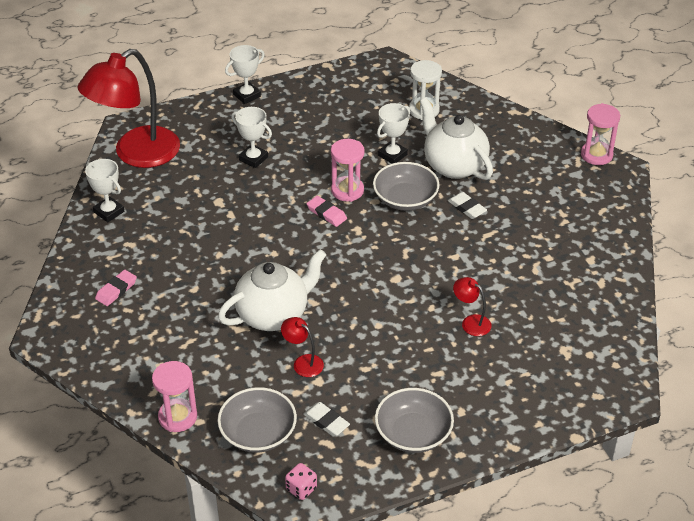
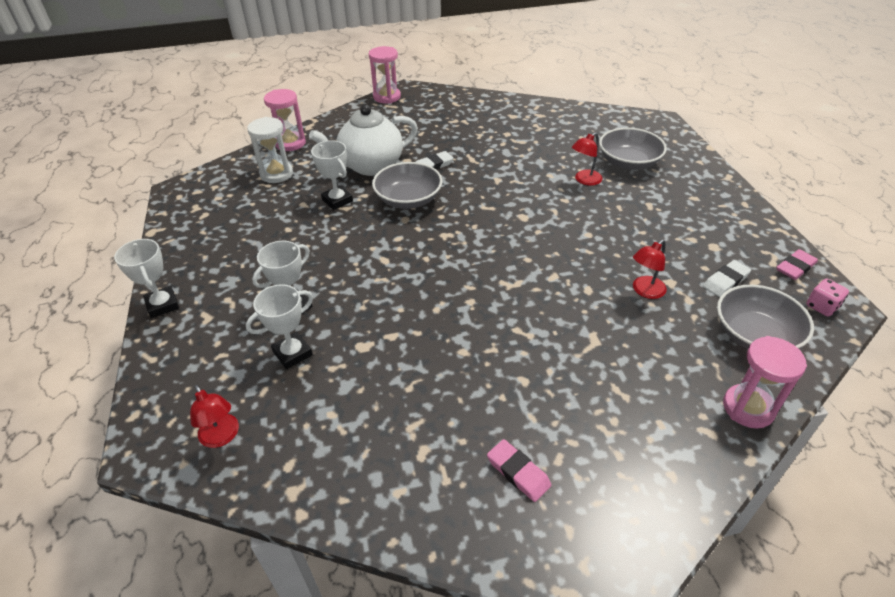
camera: 80 degrees left, 0 degrees up
red lamp [77,49,180,168] -> red lamp [190,385,239,448], size x0.40
white trophy [85,159,124,222] -> white trophy moved to [246,284,313,369]
white teapot [218,249,326,331] -> none
pink eraser [307,196,347,227] -> pink eraser moved to [776,249,818,280]
pink hourglass [331,139,365,202] -> pink hourglass moved to [264,89,306,151]
grey bowl [375,388,454,453] -> grey bowl moved to [599,128,667,170]

